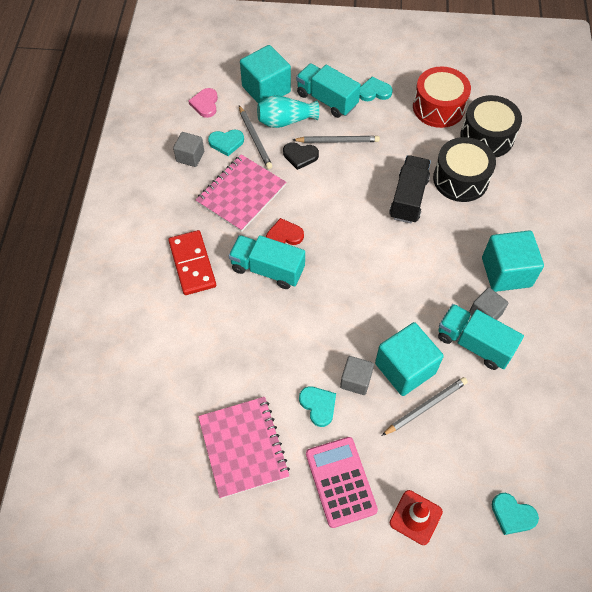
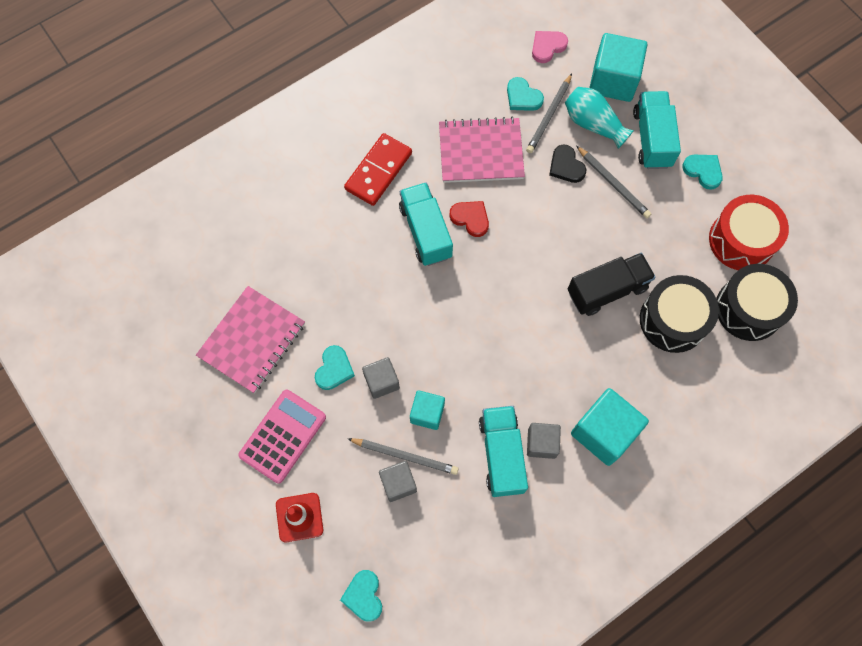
camera: 50 degrees right, 10 degrees up
grey cube [173,132,204,167] -> grey cube moved to [379,461,417,502]
turquoise cube [375,322,444,396] -> turquoise cube [410,390,445,430], size x0.58

